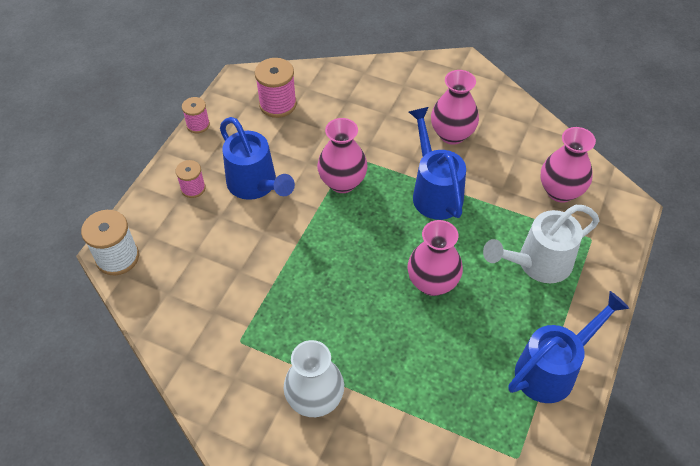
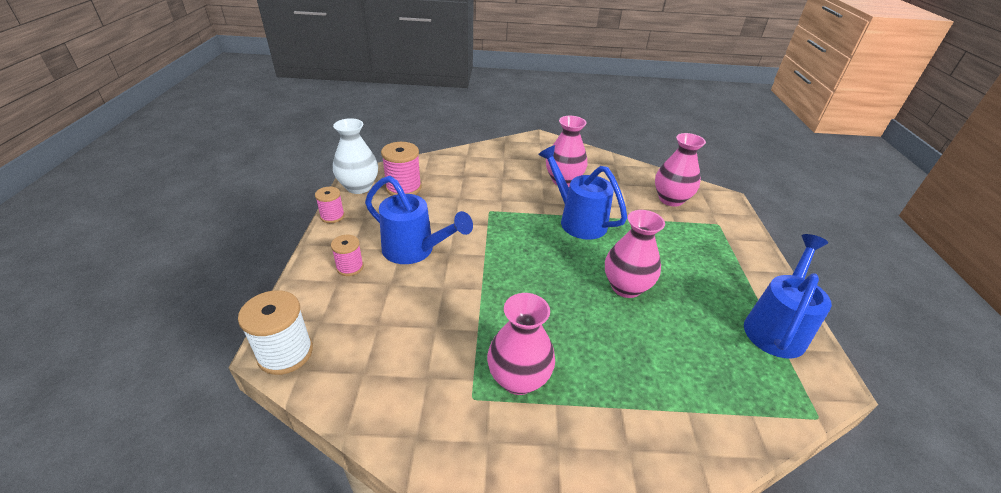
camera: 25 degrees left, 15 degrees down
white vase [283,340,344,417] -> white vase moved to [333,118,378,194]
pink vase [317,118,368,193] -> pink vase moved to [487,293,555,395]
white watering can [483,205,599,283] -> none

